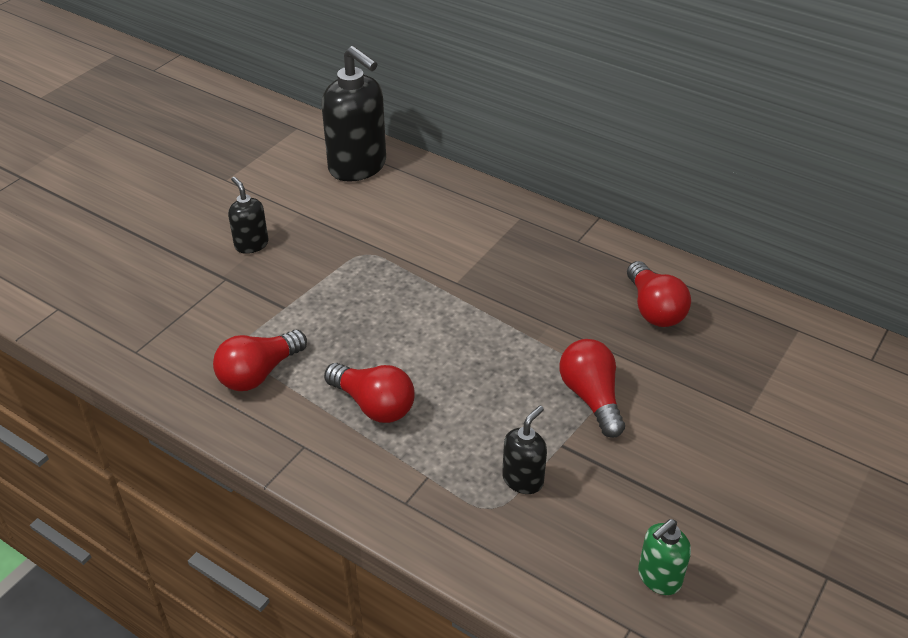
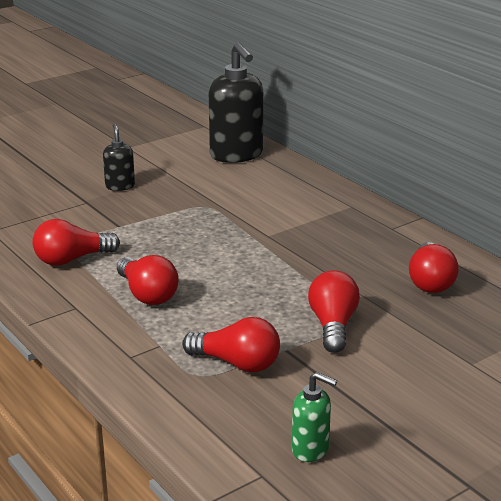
camera: 20 degrees right, 15 degrees down
black soap dispenser [502,406,547,494] -> red light bulb [182,317,280,372]
green soap dispenser [638,519,691,595] -> green soap dispenser turned 135 degrees counterclockwise [292,372,337,462]

